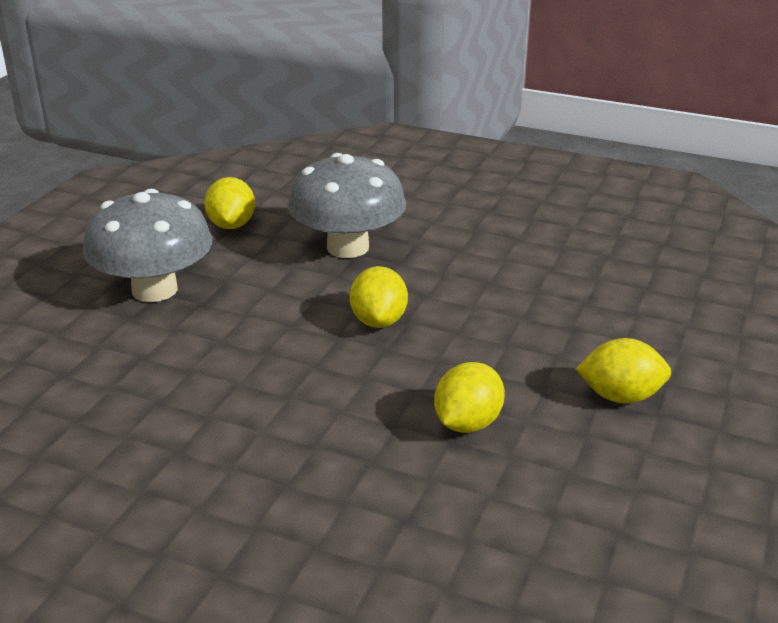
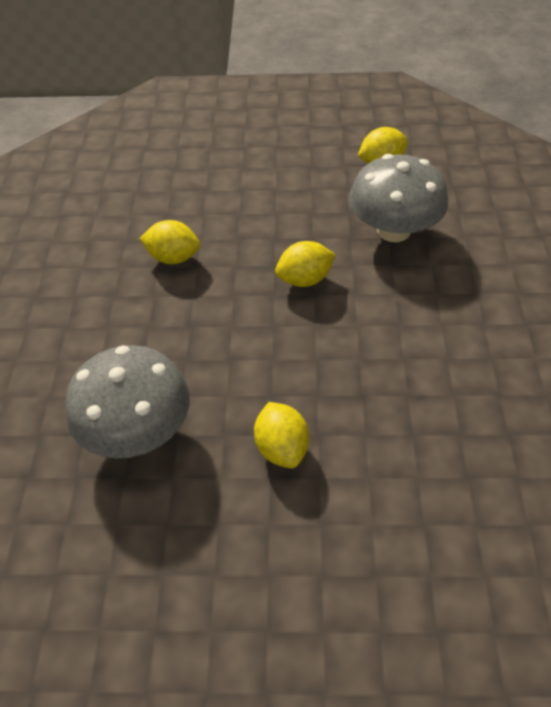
camera: 70 degrees right, 20 degrees up
grey mushroom [83,189,212,302] -> grey mushroom moved to [65,345,190,458]
yellow lemon [434,362,505,433] -> yellow lemon moved to [139,220,200,264]

